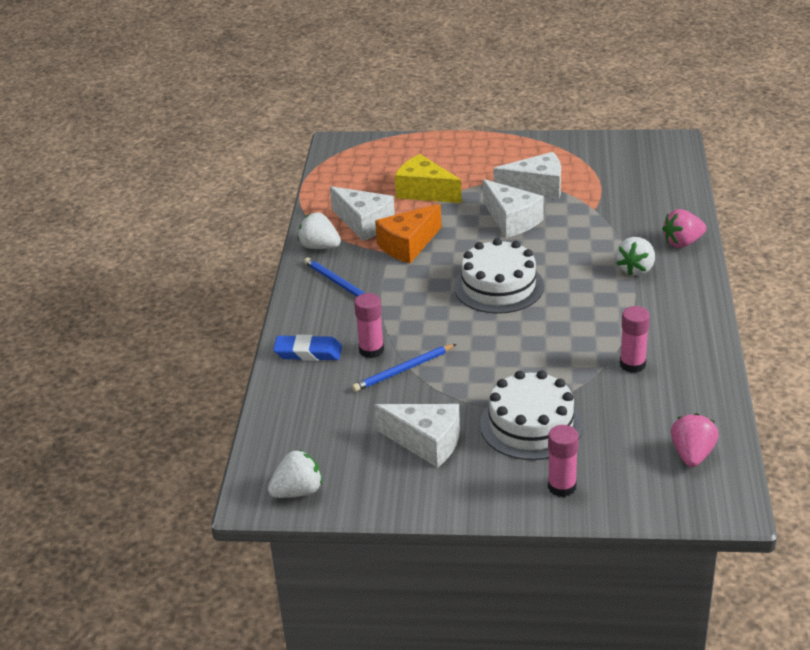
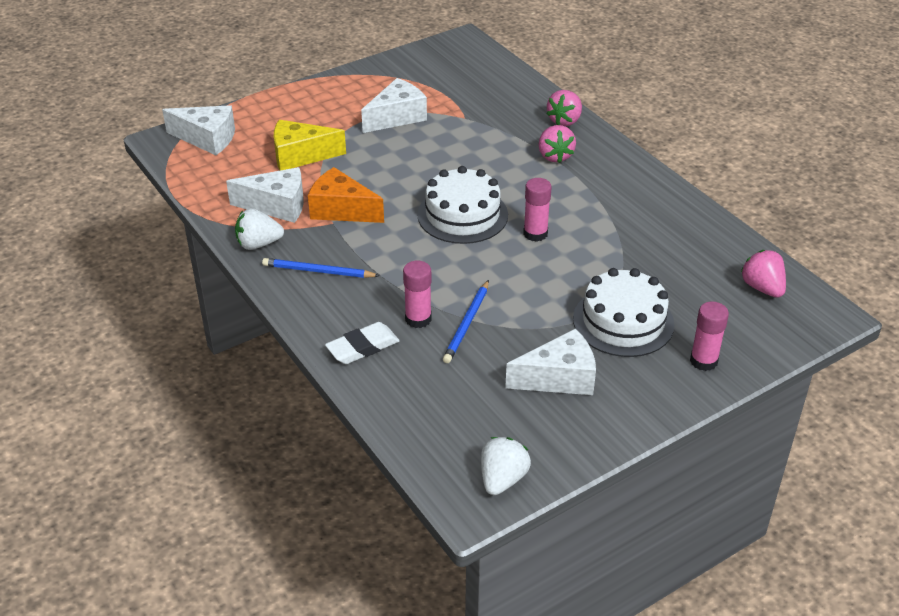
camera: 40 degrees left, 5 degrees up
blue eraser [273,334,342,361] -> white eraser [325,322,400,364]
orange cheese [375,204,442,263] -> orange cheese turned 105 degrees clockwise [308,167,384,223]
white cheese [483,179,544,238] -> white cheese moved to [162,105,235,155]
white strawberry [616,237,655,276] -> pink strawberry [539,125,576,163]
pink glue stick [620,306,650,373] -> pink glue stick moved to [523,178,552,242]

